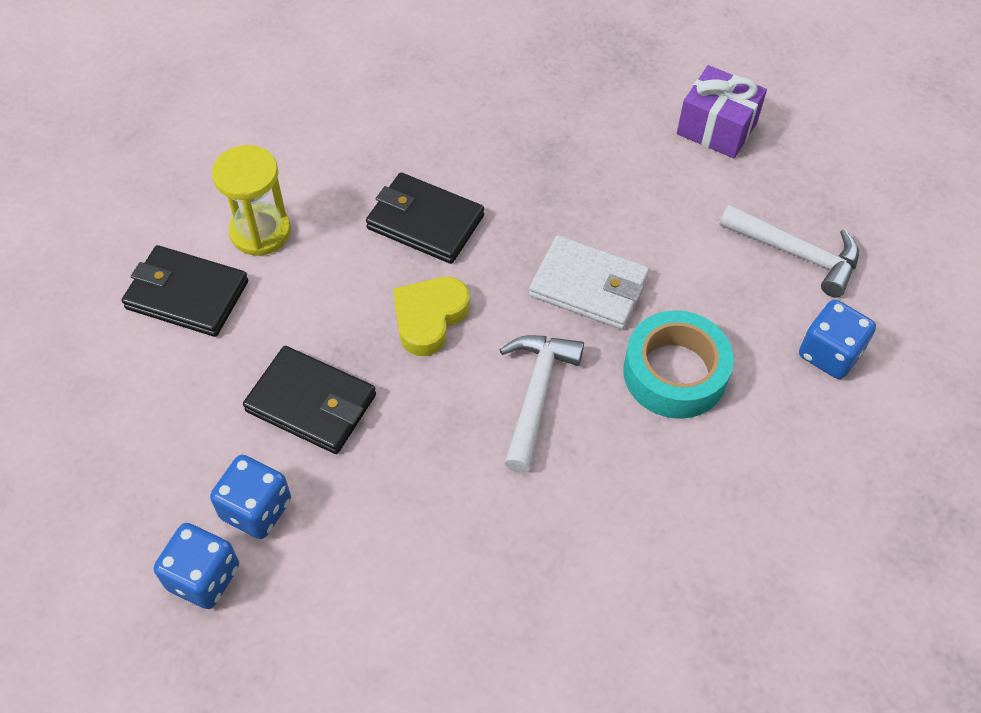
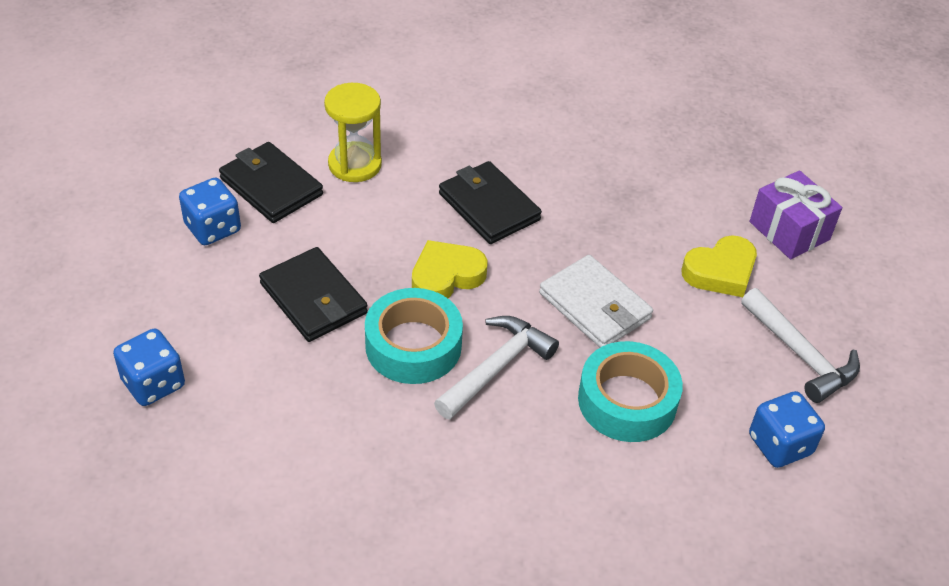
camera: 25 degrees right, 10 degrees down
blue dice [210,455,291,539] -> blue dice moved to [179,178,241,245]
none -> turquoise tape [365,288,463,384]
none -> yellow heart [682,235,757,297]

